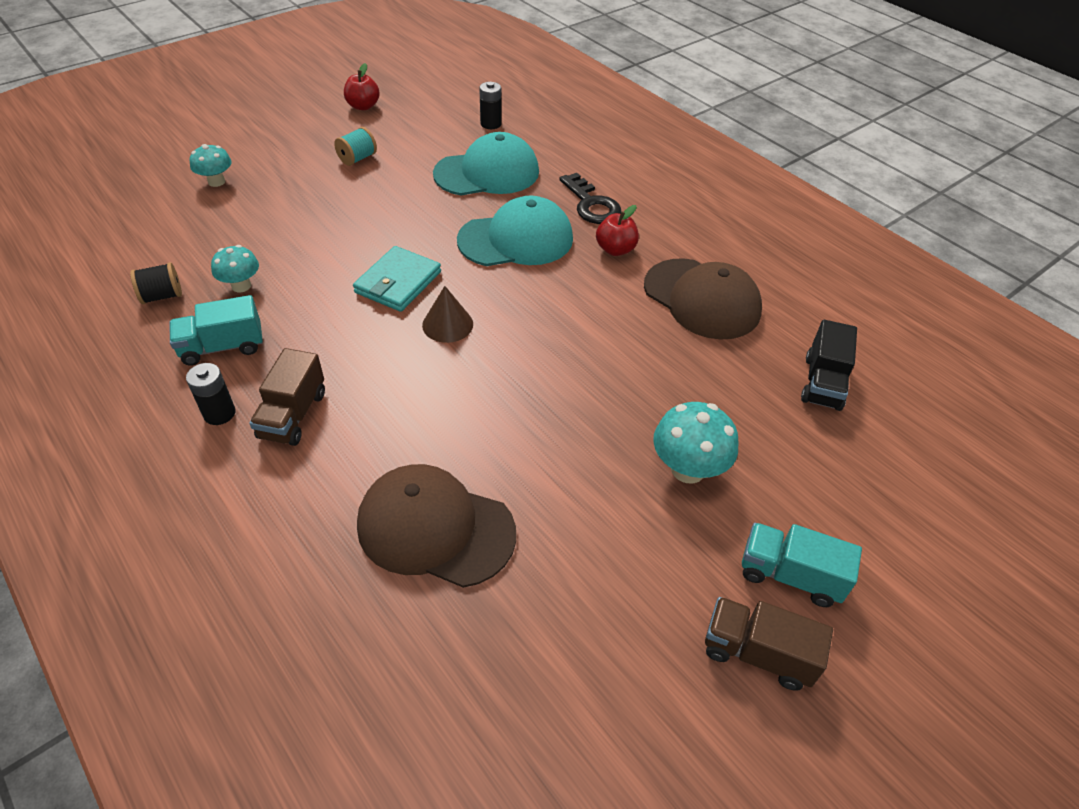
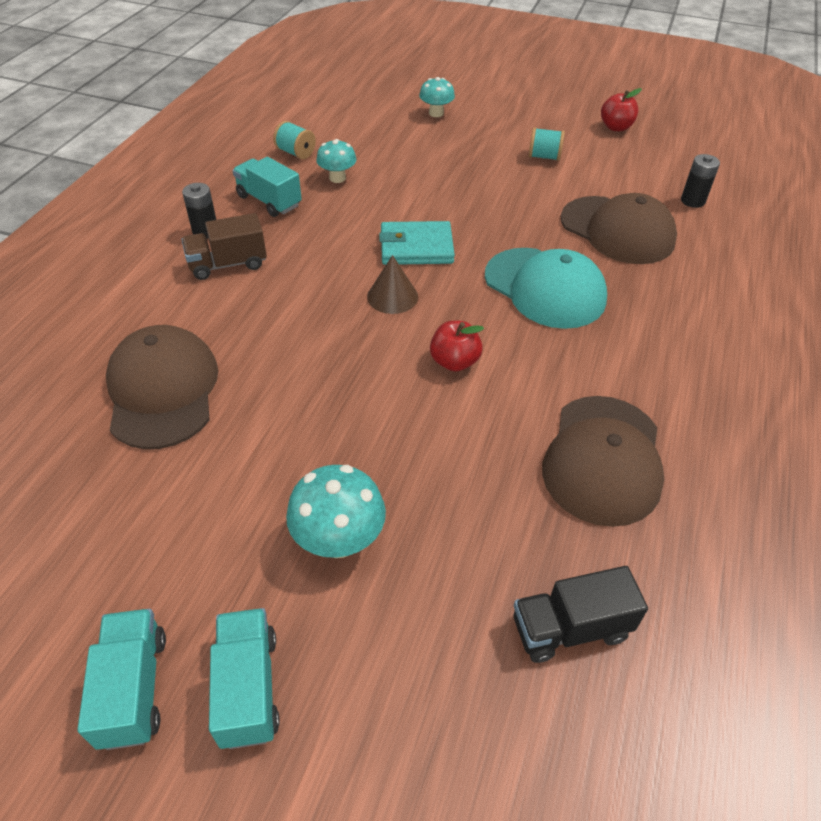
camera: 60 degrees right, 0 degrees up
black spool [130,262,182,304] -> turquoise spool [273,121,316,159]
turquoise cap [433,132,539,196] -> brown cap [560,193,677,264]
black key [559,173,621,224] -> none
red apple [596,205,639,256] -> red apple moved to [430,321,484,372]
brown truck [705,597,833,691] -> turquoise truck [77,609,166,750]

